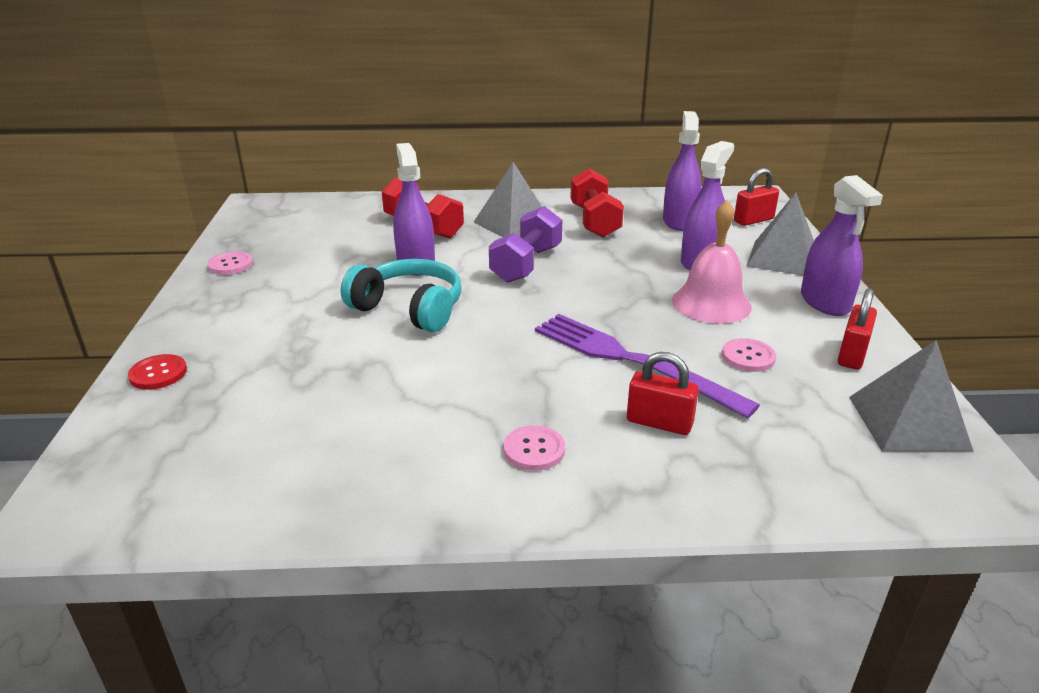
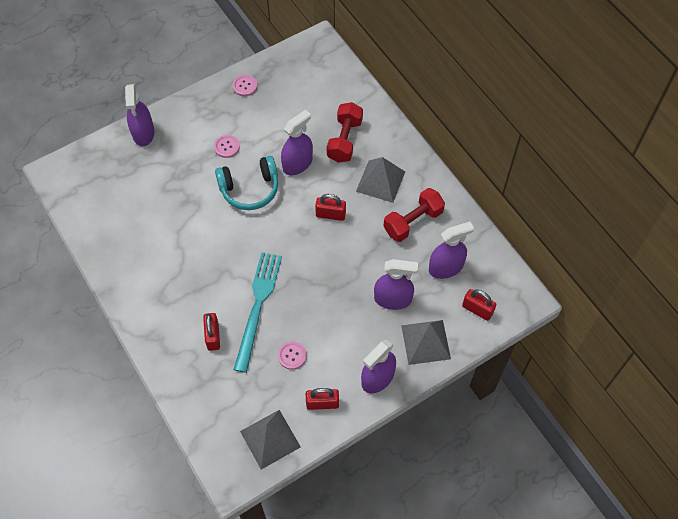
camera: 60 degrees right, 30 degrees up
red button [128,354,187,390] -> purple spray bottle [125,84,154,146]
turquoise headphones [341,259,462,332] -> turquoise headphones turned 75 degrees clockwise [215,156,278,210]
purple dumbbell [489,206,562,283] -> red padlock [315,194,346,221]
pink button [503,425,565,471] -> pink button moved to [214,135,240,158]
purple fork [535,314,760,418] -> turquoise fork [234,252,282,373]
pink bell [672,200,752,324] -> none

